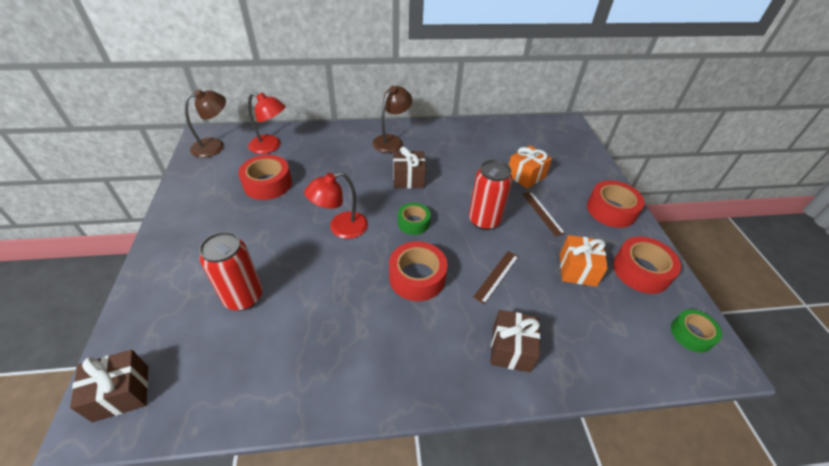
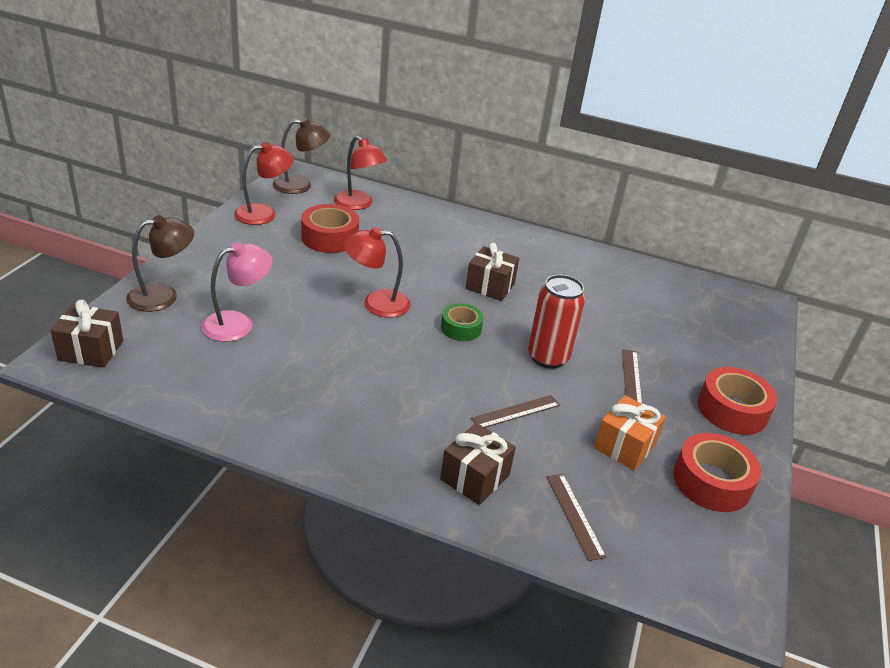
camera: 25 degrees right, 10 degrees down
red can [199,232,262,311] -> pink lamp [201,242,273,342]
brown lamp [372,86,412,153] -> brown lamp moved to [126,215,194,312]
red tape [389,241,448,301] -> none
orange gift [509,145,552,189] -> none
green tape [671,309,722,353] -> none
none -> red lamp [234,142,294,225]
none -> brown ruler [547,474,606,561]

